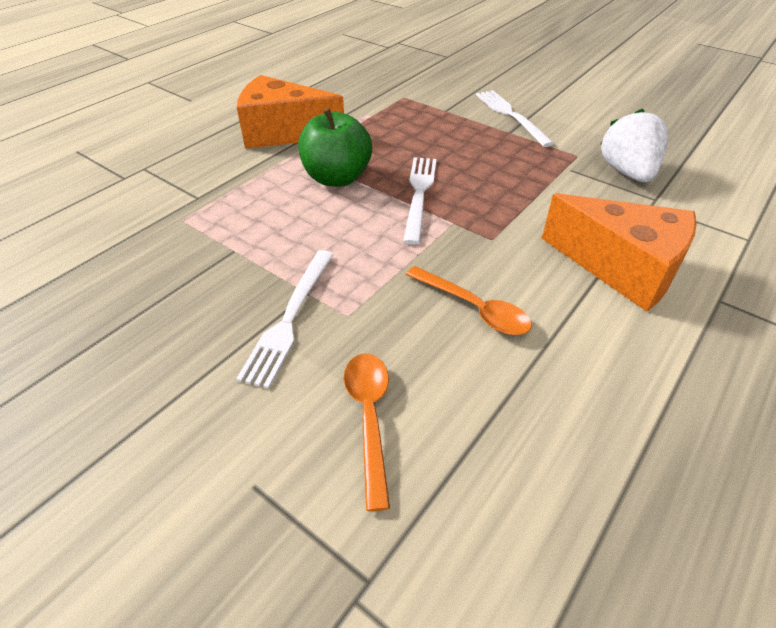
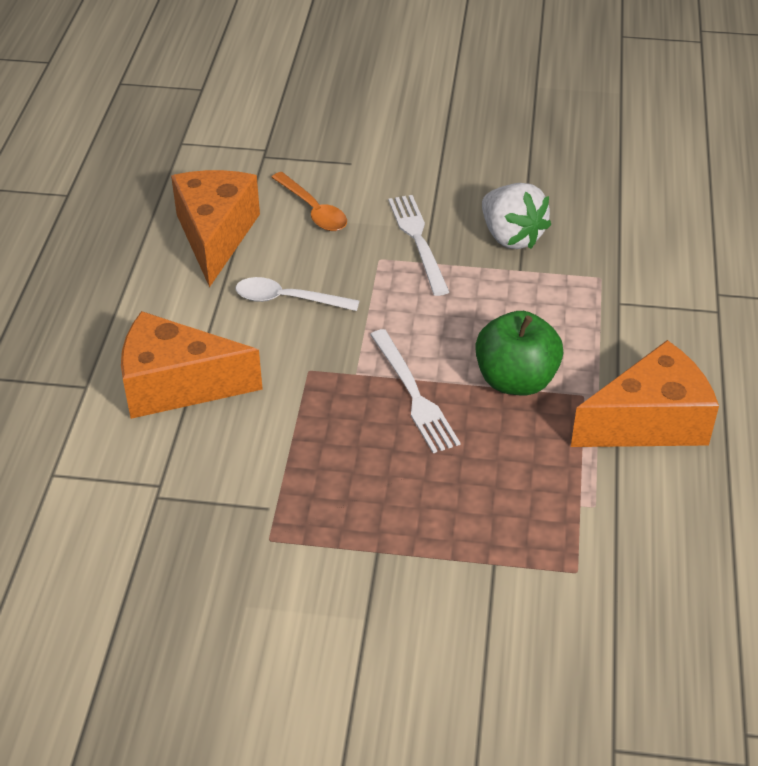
camera: 150 degrees right, 0 degrees up
orange spoon [406,266,532,335] -> white spoon [236,277,359,311]
white fork [476,90,554,147] -> none
white strawberry [601,109,668,182] -> white strawberry moved to [482,183,551,249]
none -> orange cheese [171,170,260,287]

